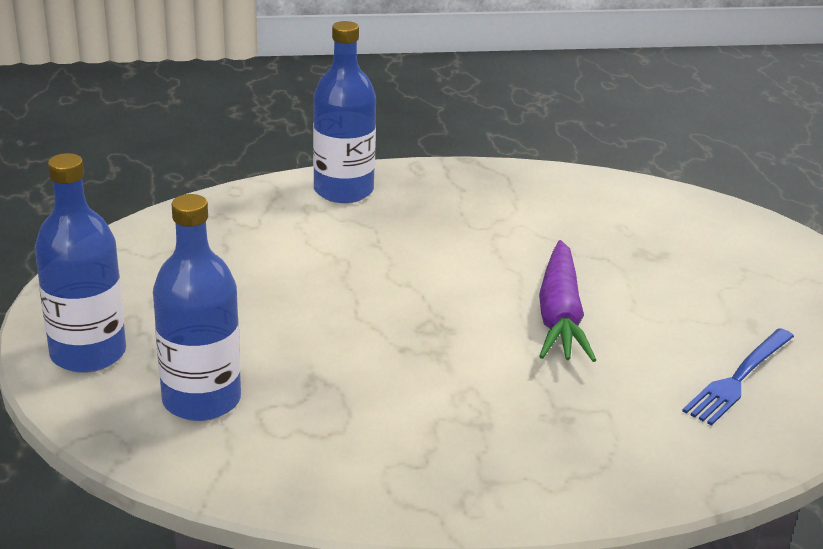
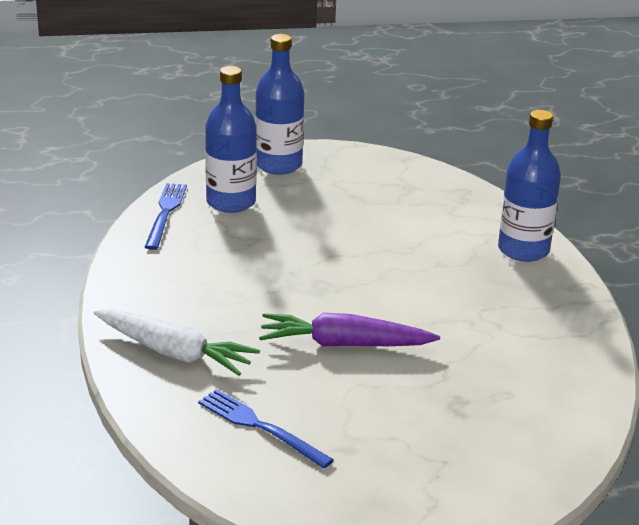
camera: 90 degrees right, 0 degrees up
none -> white carrot [94,309,260,376]
none -> blue fork [145,183,187,250]

